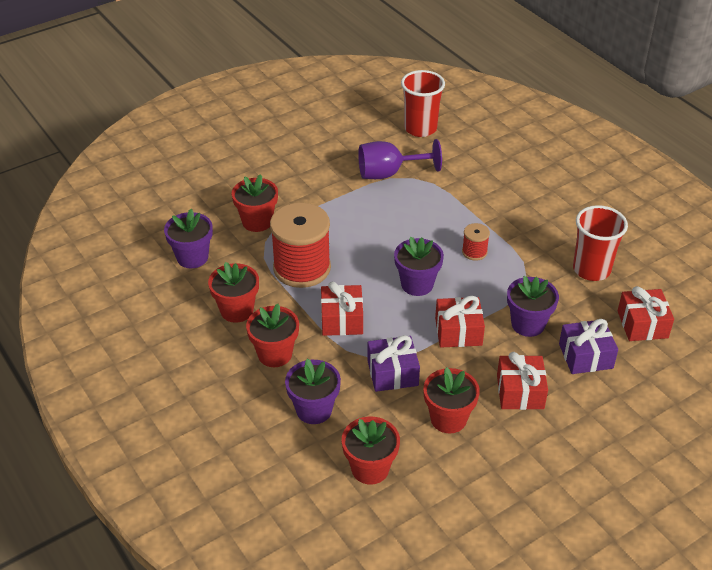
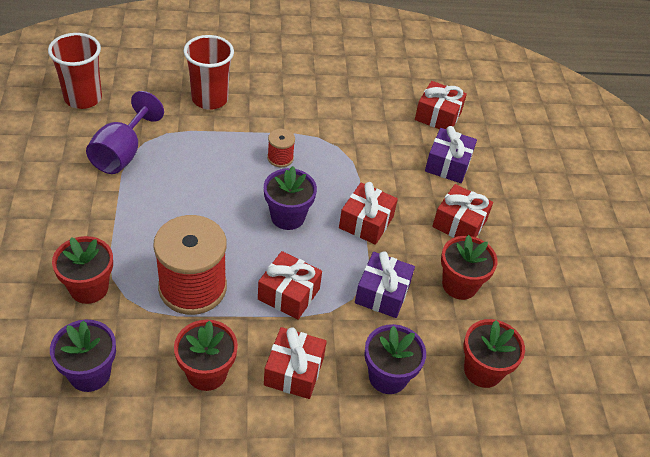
camera: 65 degrees left, 5 degrees up
red flower pot [246,304,299,367] -> red gift [264,327,327,399]
purple flower pot [507,276,559,337] -> none
red cup [573,205,628,281] -> red cup moved to [183,35,234,110]

